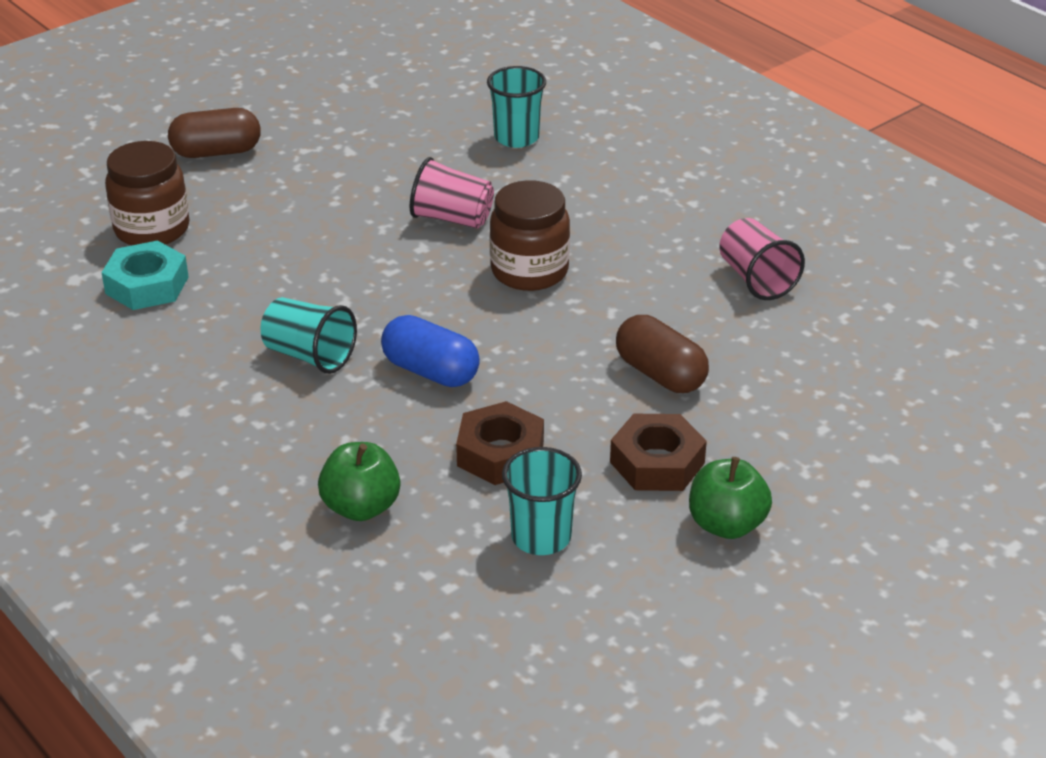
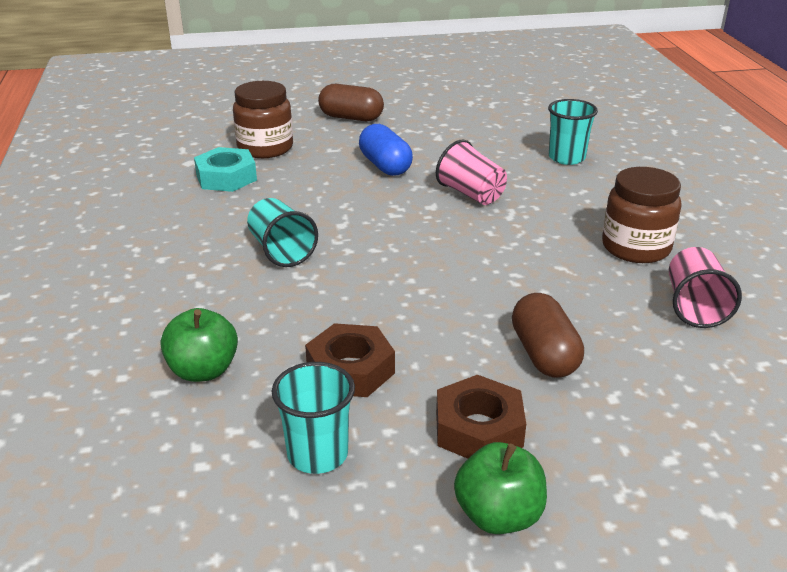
camera: 30 degrees right, 5 degrees down
blue capsule [381,315,480,387] -> blue capsule moved to [359,124,413,176]
brown jar [490,180,570,291] -> brown jar moved to [602,167,682,263]

